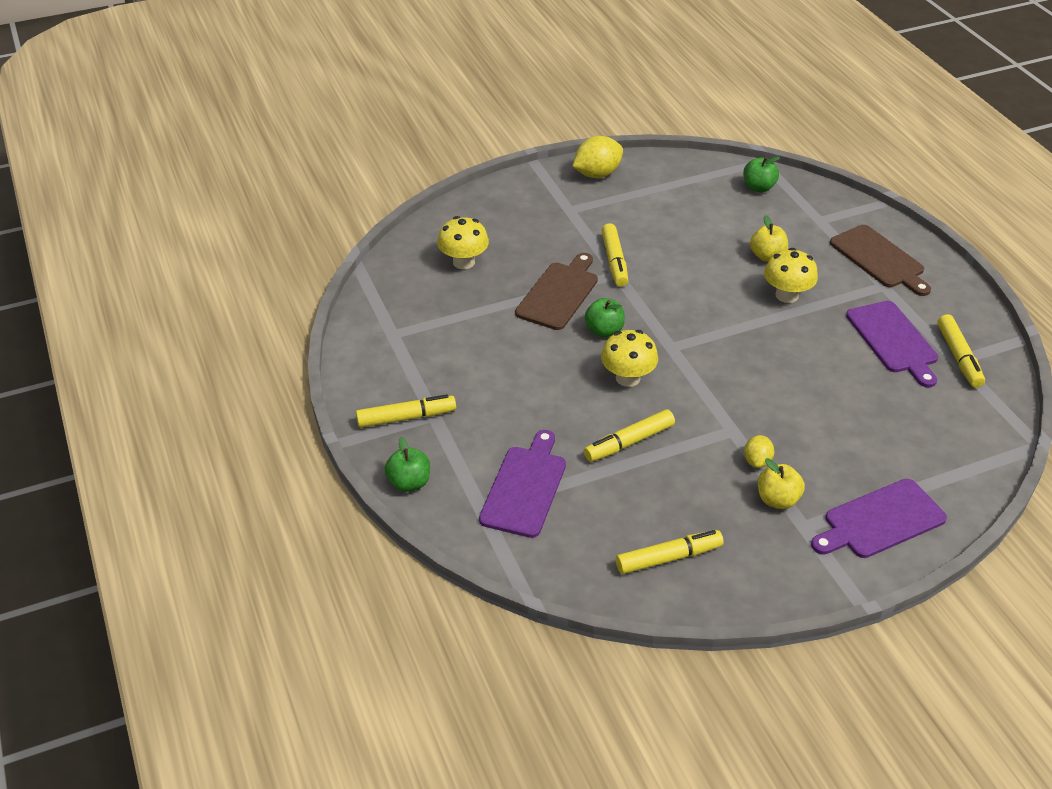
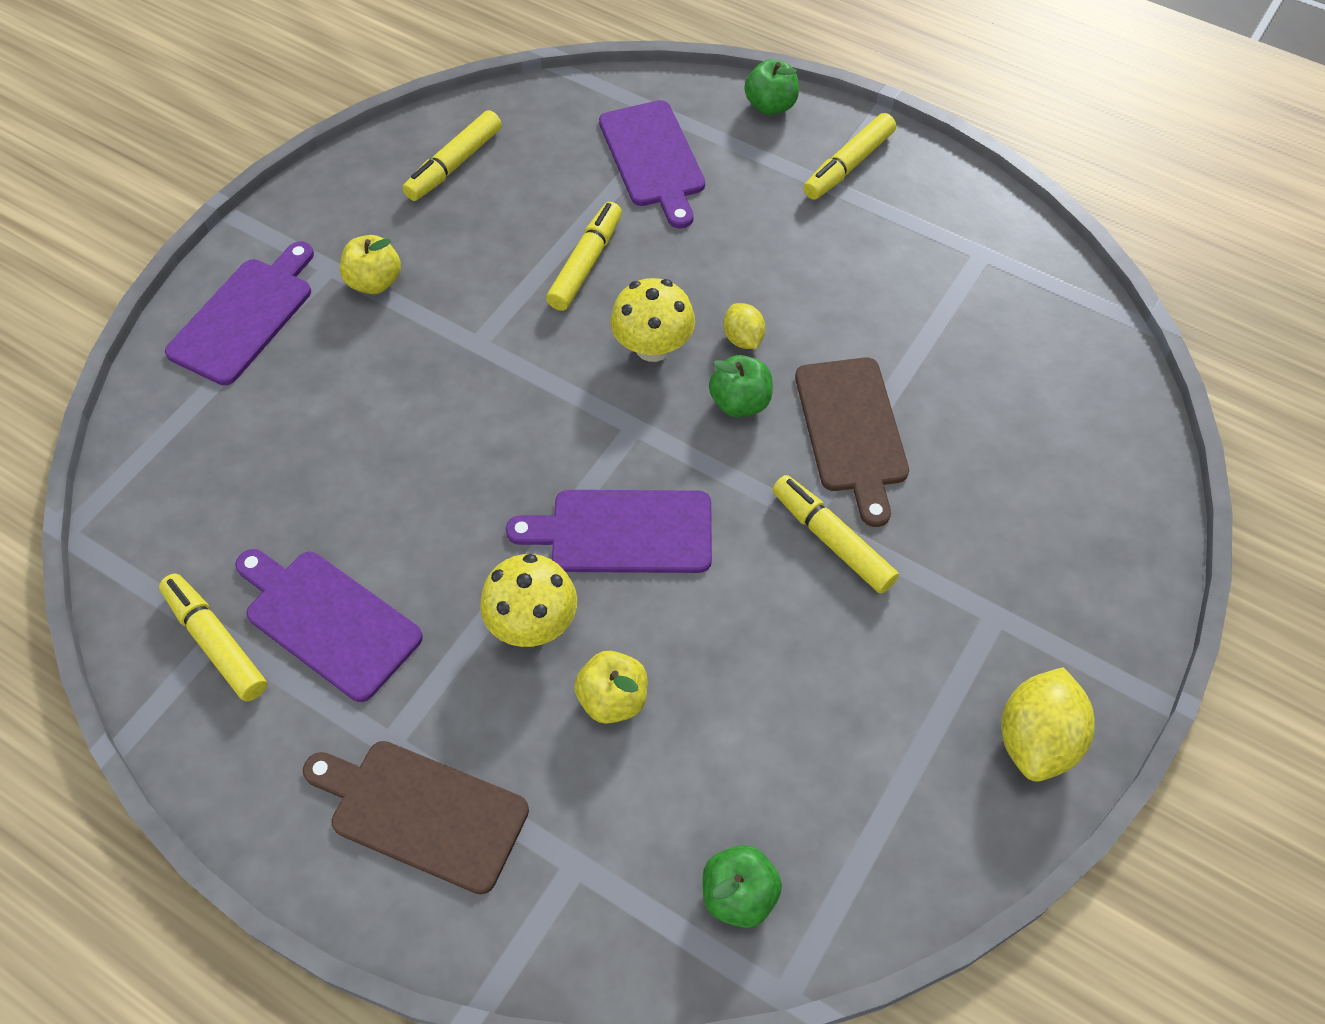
camera: 145 degrees right, 15 degrees up
yellow mushroom [437,216,489,269] -> none
yellow lemon [744,435,774,468] -> yellow lemon moved to [723,303,765,349]
none -> purple cutting board [506,490,712,573]

